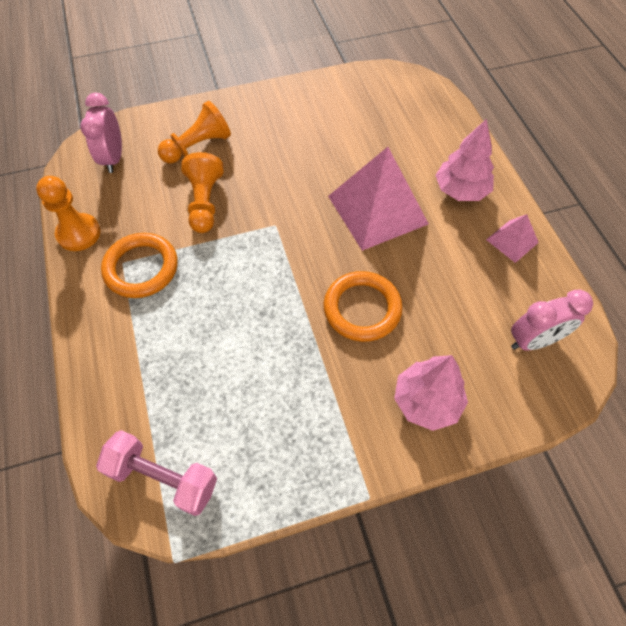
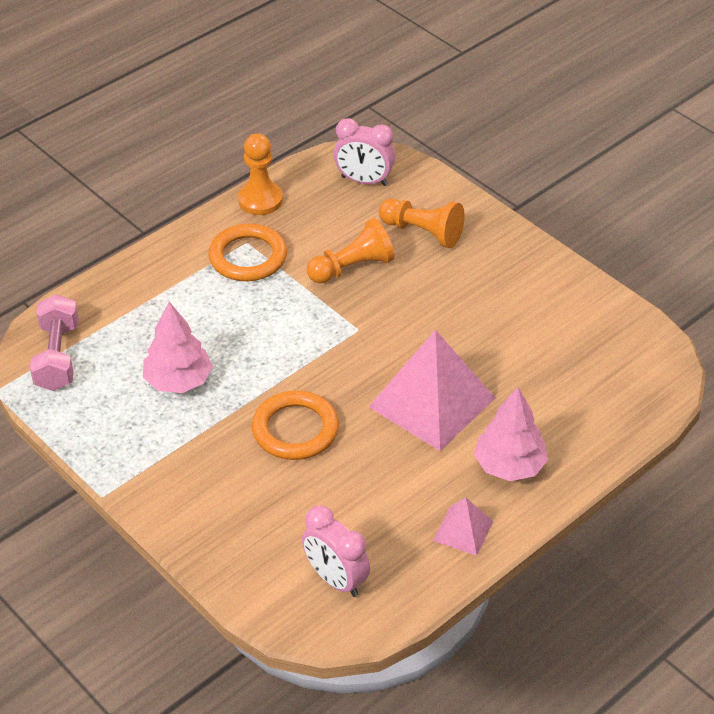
camera: 65 degrees right, 15 degrees down
pink clock [80,93,122,173] -> pink clock turned 135 degrees counterclockwise [334,118,395,186]
pink tree [394,355,468,431] -> pink tree moved to [143,302,213,393]

